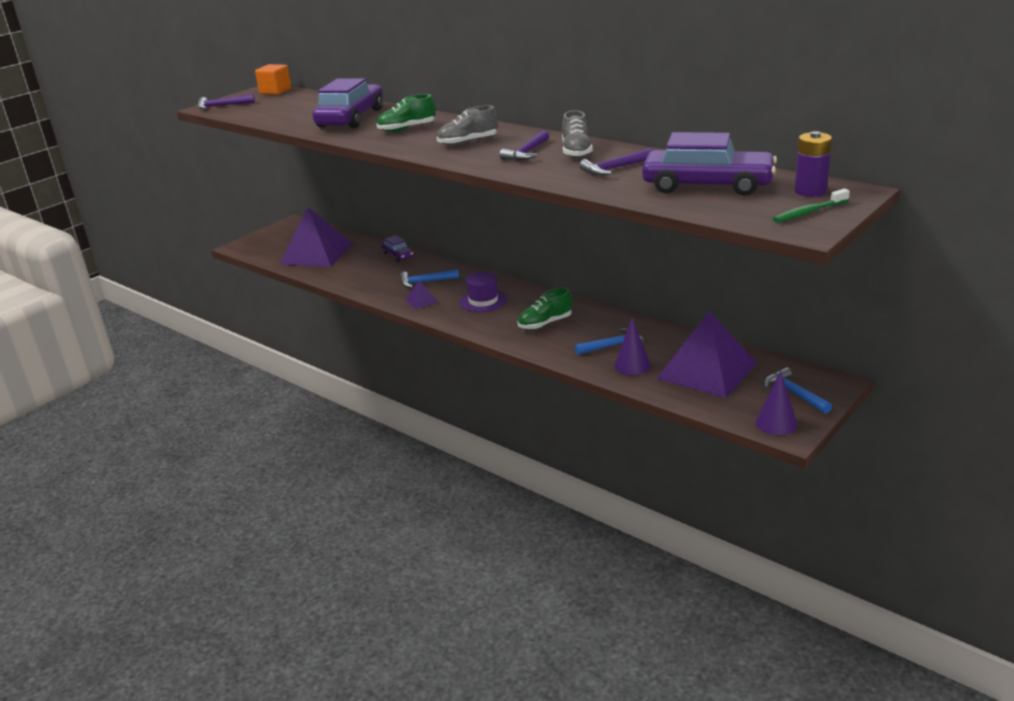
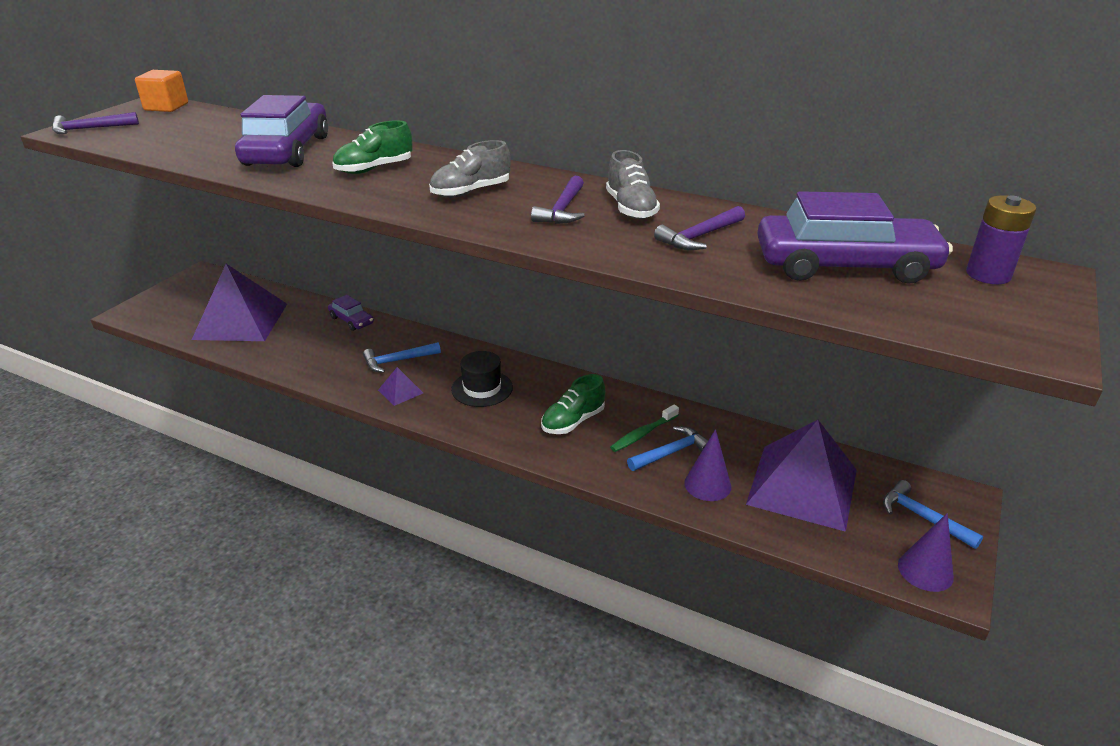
camera: 15 degrees left, 5 degrees up
purple hat [460,272,507,312] -> black hat [451,351,513,407]
green toothbrush [773,189,850,222] -> green toothbrush moved to [610,405,679,452]

